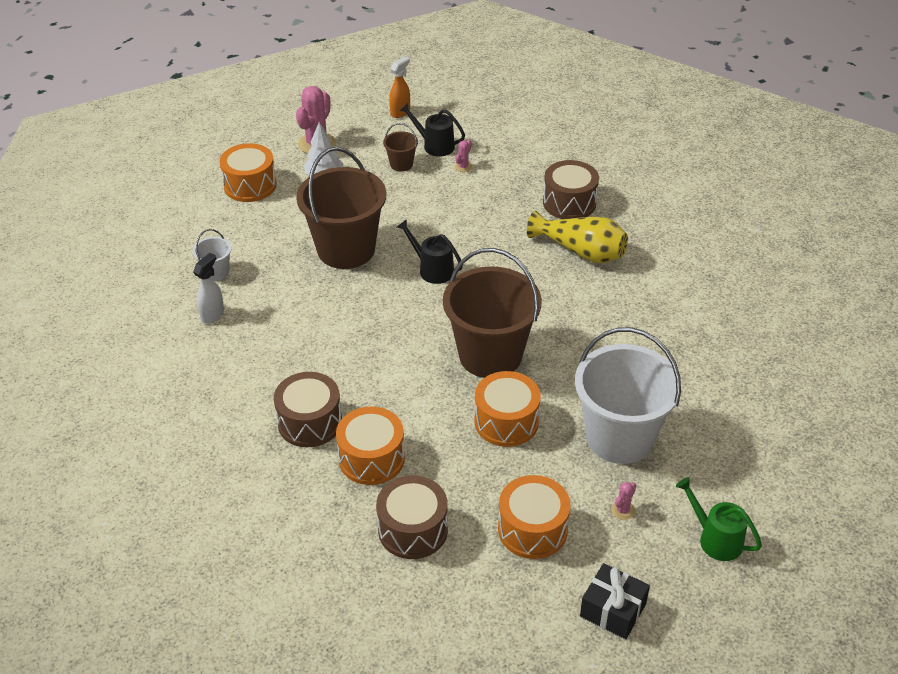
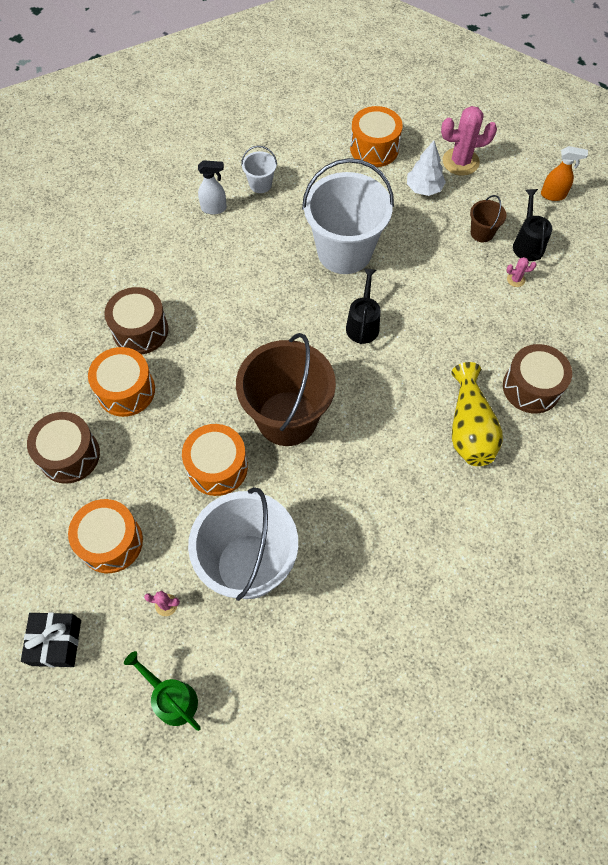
camera: 60 degrees right, 20 degrees up
brown bucket [296,147,386,269] -> white bucket [302,158,394,274]
green watering can [676,477,762,561] -> green watering can turned 60 degrees counterclockwise [124,651,201,731]

